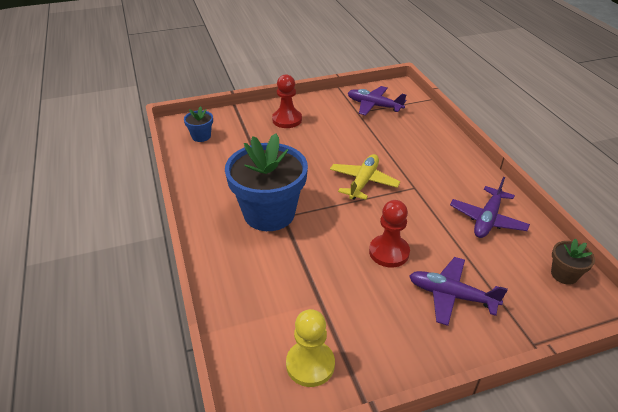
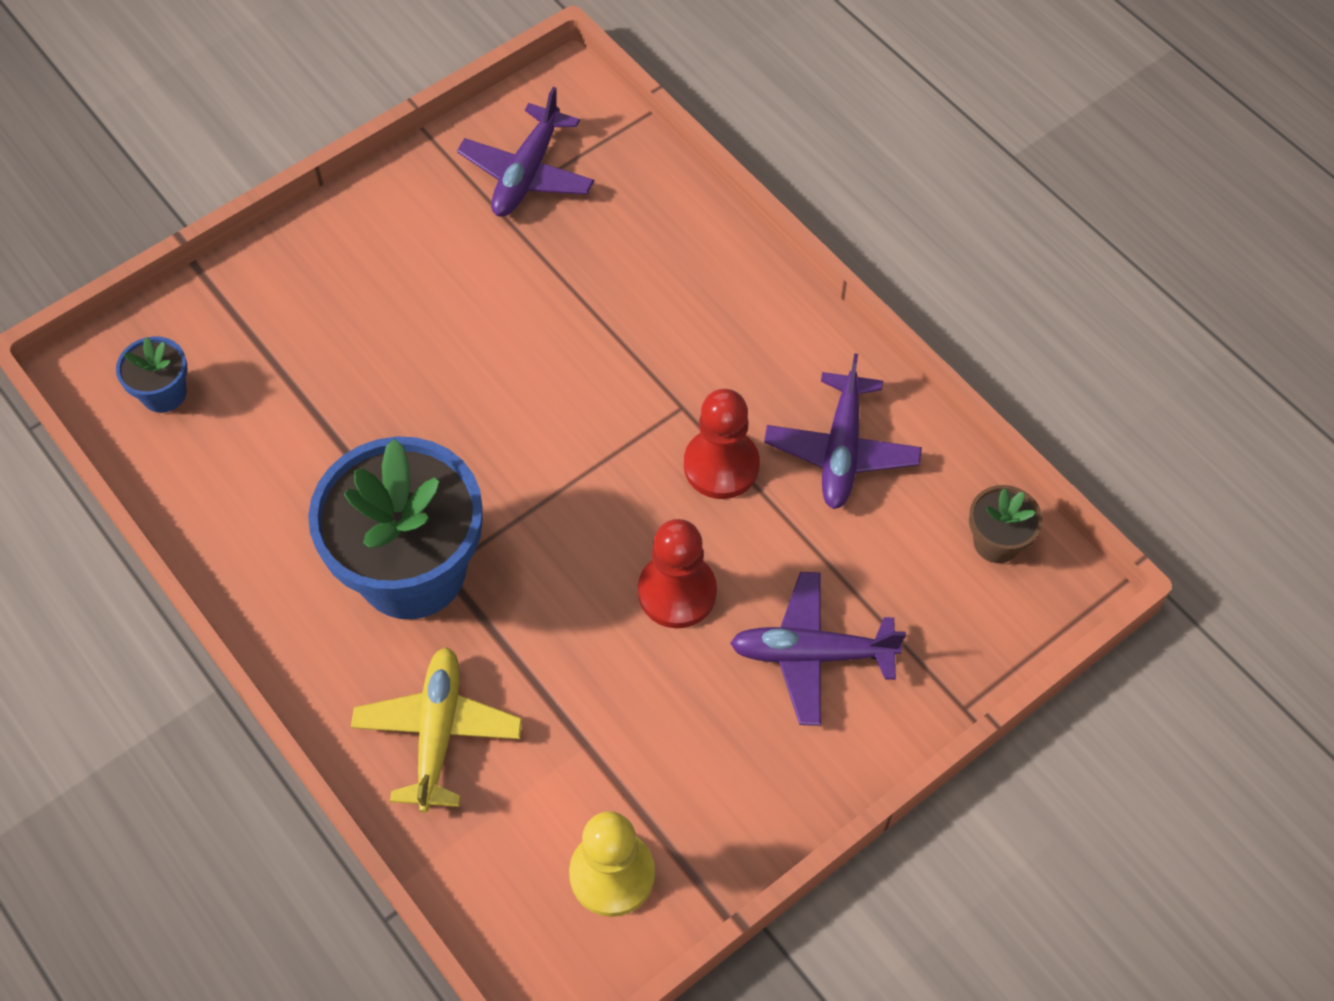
camera: 20 degrees left, 20 degrees up
red pawn [272,74,302,128] -> red pawn moved to [684,389,760,499]
yellow plane [330,154,400,200] -> yellow plane moved to [351,647,522,813]
purple plane [348,86,406,115] -> purple plane turned 75 degrees counterclockwise [457,87,594,217]

